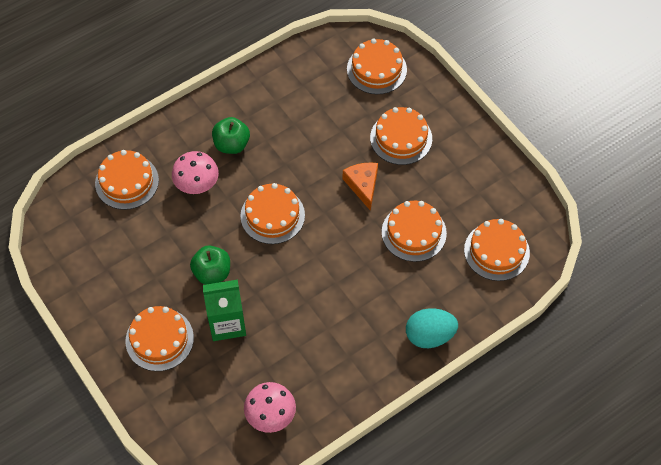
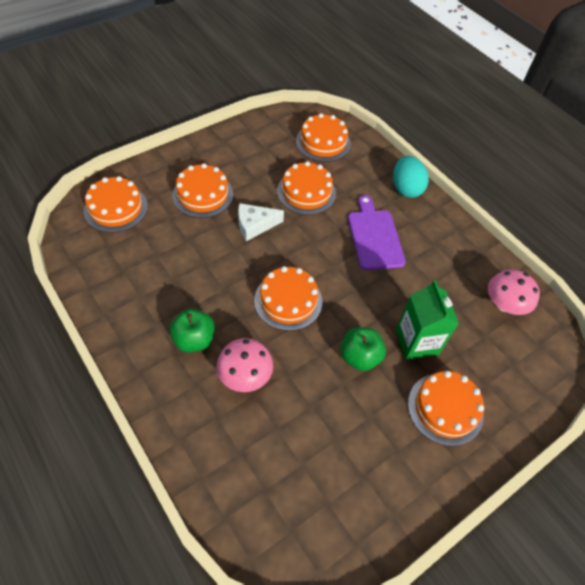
camera: 95 degrees left, 5 degrees down
orange cake [95,150,159,210] -> none
orange cheese [343,162,378,211] -> white cheese [238,203,284,241]
none -> purple cutting board [348,195,406,270]

